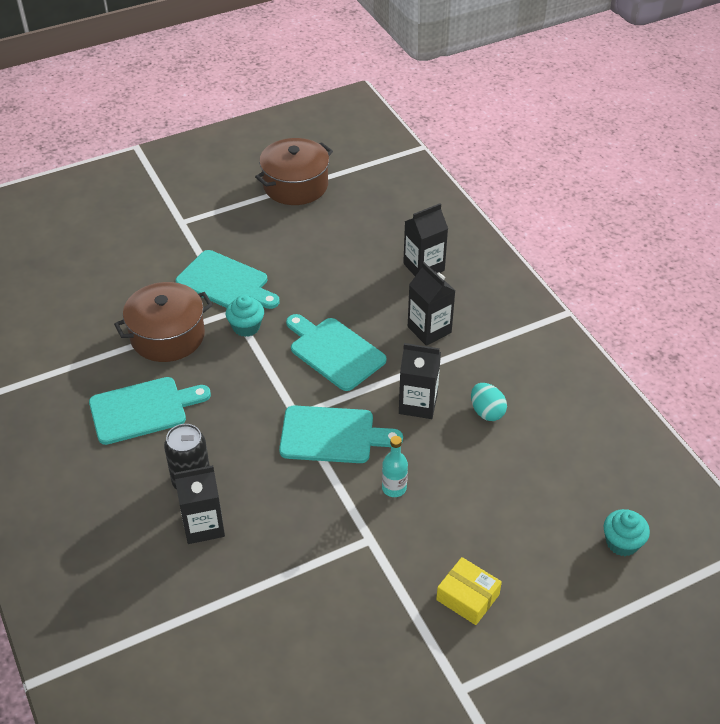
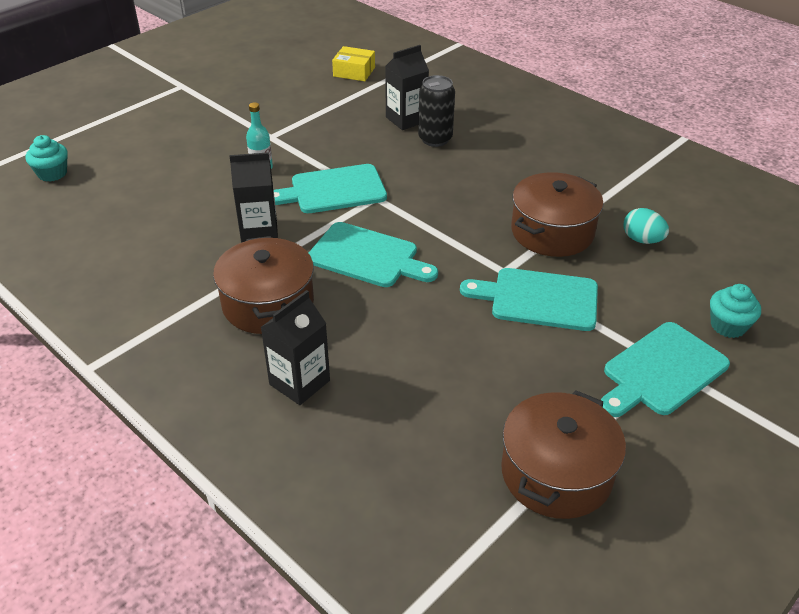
camera: 160 degrees right, 5 degrees down
turquoise cutting board [89,377,211,445] -> turquoise cutting board moved to [601,322,730,417]
turquoise cupcake [226,295,264,337] -> turquoise cupcake moved to [710,284,761,338]
black carton [408,262,455,346] -> brown pot [213,236,314,334]
yellow box [436,557,502,625] -> yellow box moved to [332,46,375,81]
turquoise egg [471,383,507,421] -> turquoise egg moved to [623,208,669,244]

